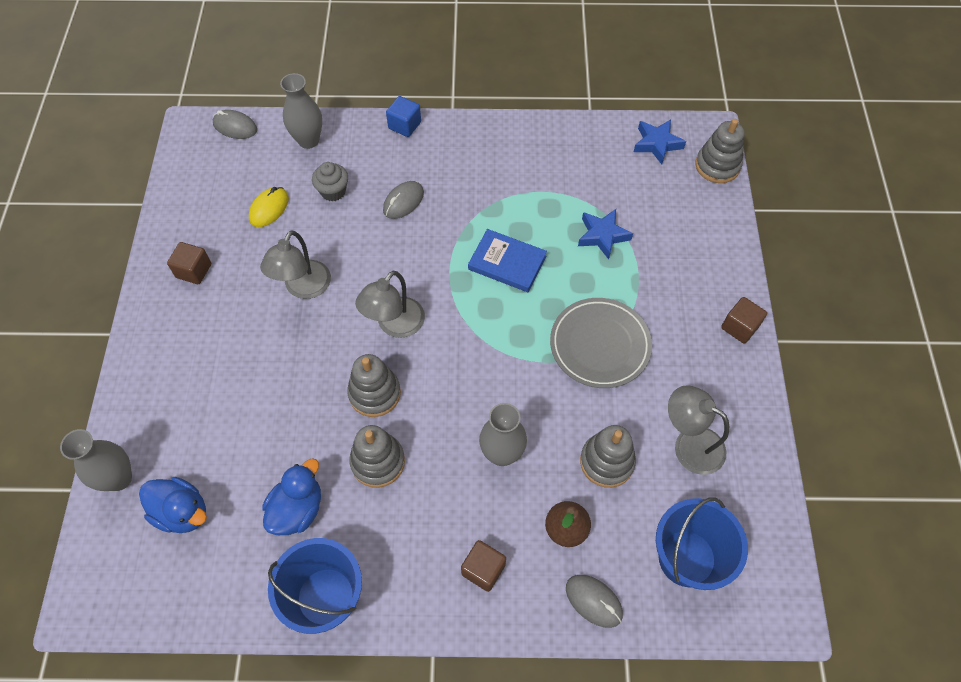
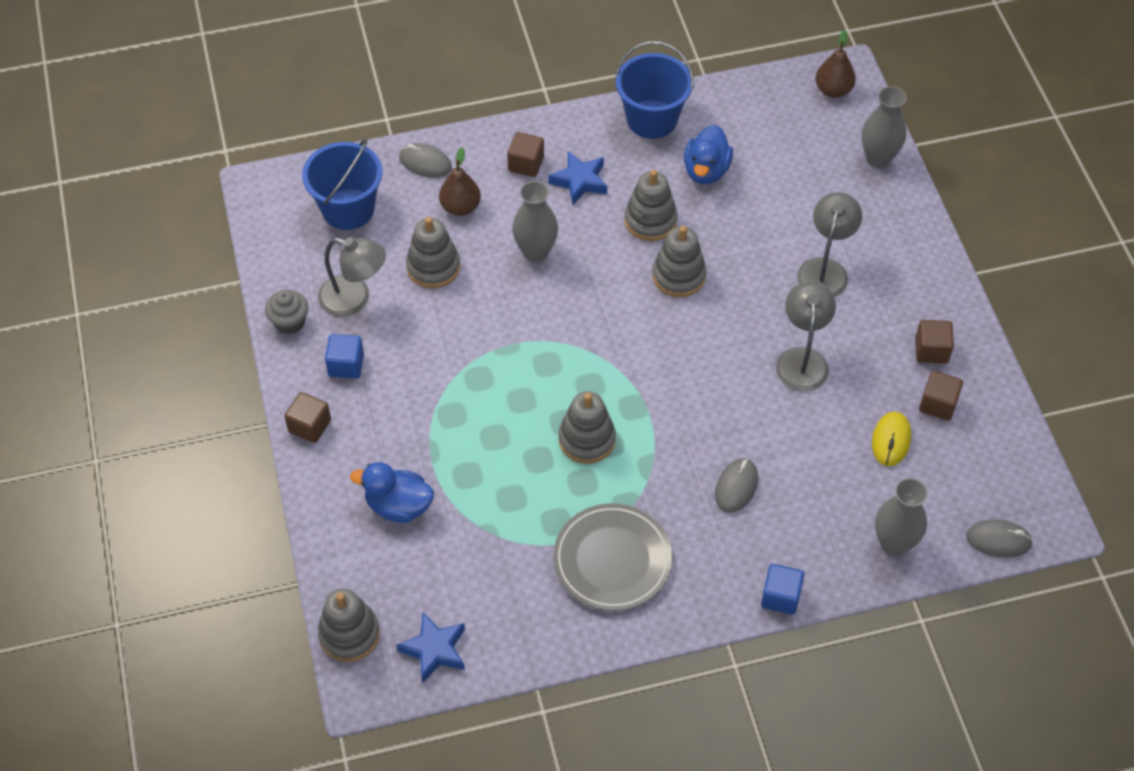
camera: 165 degrees right, 5 degrees down
blue duck [139,477,207,533] -> blue duck moved to [350,462,434,523]
grey cupcake [312,162,348,201] -> grey cupcake moved to [265,290,308,335]
grey lamp [355,271,425,338] -> grey lamp moved to [797,192,862,297]
blue book [468,229,547,292] -> grey stacking toy [559,391,616,464]
grey plate [550,298,652,388] -> grey plate moved to [553,503,673,611]
blue star [578,209,633,260] -> blue star moved to [549,151,607,205]
none -> blue cube [325,334,364,379]
none -> brown pear [815,30,856,98]
none -> brown cube [919,371,963,421]

